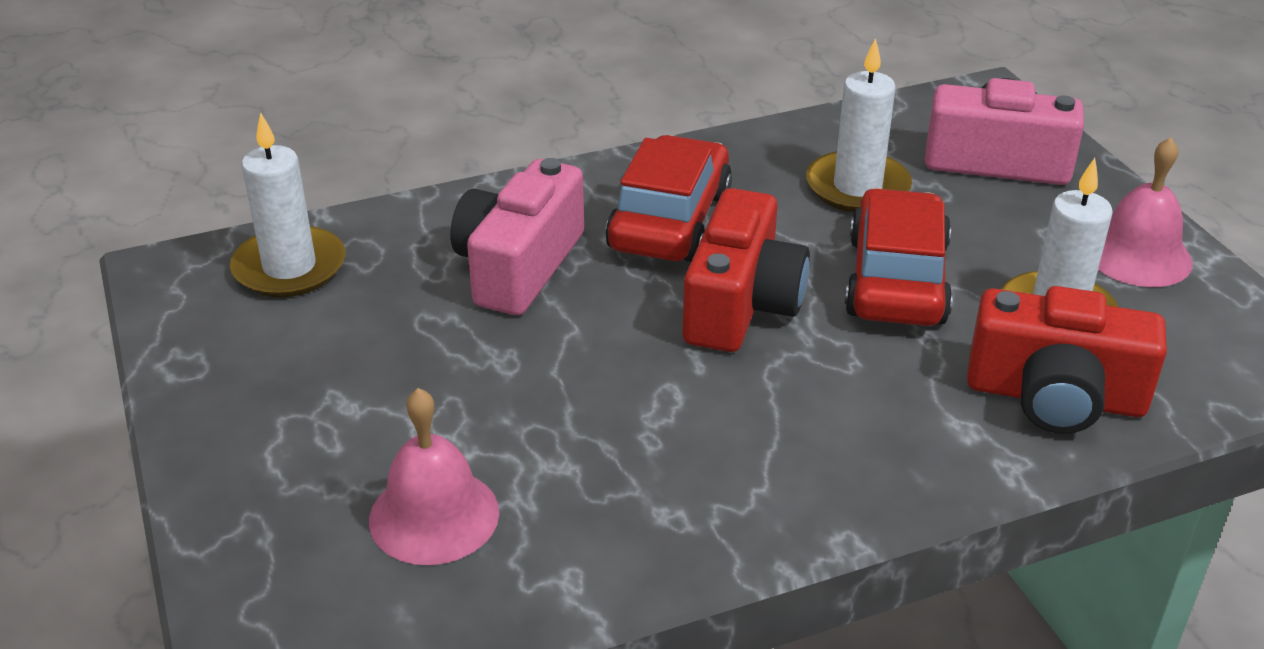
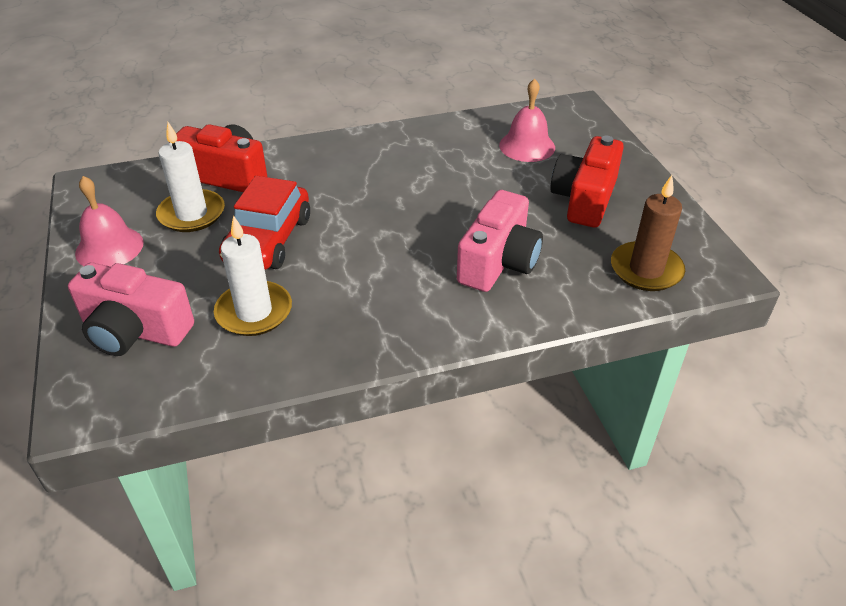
camera: 175 degrees left, 5 degrees up
white candle [230,112,345,297] -> brown candle [611,175,685,291]
red car [605,135,732,262] -> none
red camera [683,188,810,352] -> red camera moved to [550,136,624,228]

